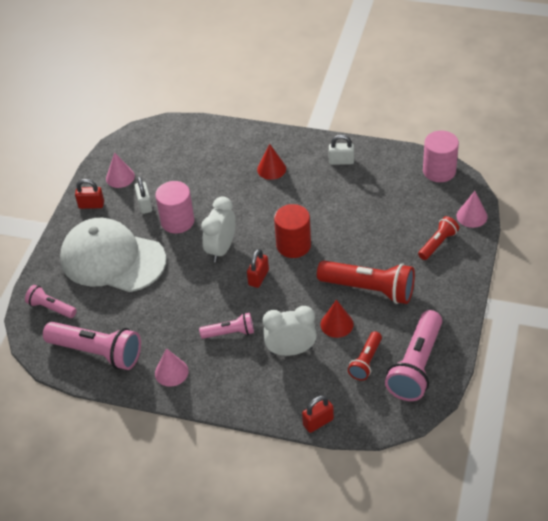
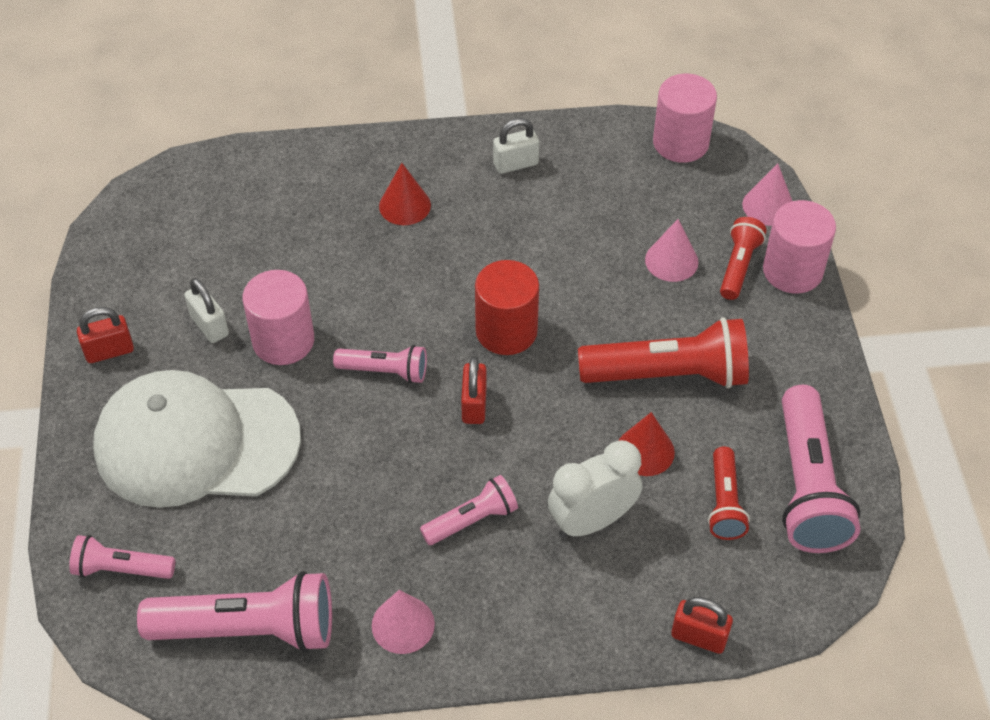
camera: 25 degrees left, 5 degrees up
pink cone [106,152,135,188] -> pink cone moved to [645,219,698,282]
white clock [201,196,236,262] -> pink flashlight [333,345,427,384]
red padlock [302,395,334,433] -> red padlock turned 75 degrees clockwise [671,597,733,654]
none -> pink cylinder [763,200,836,294]

